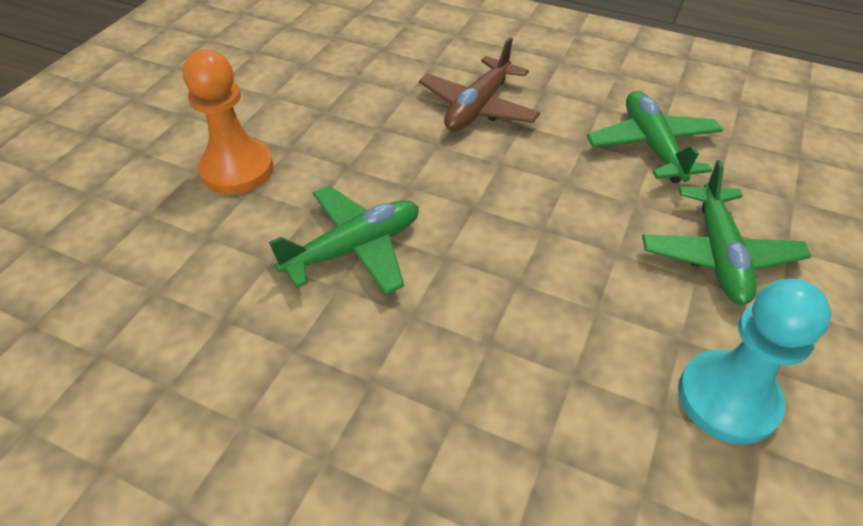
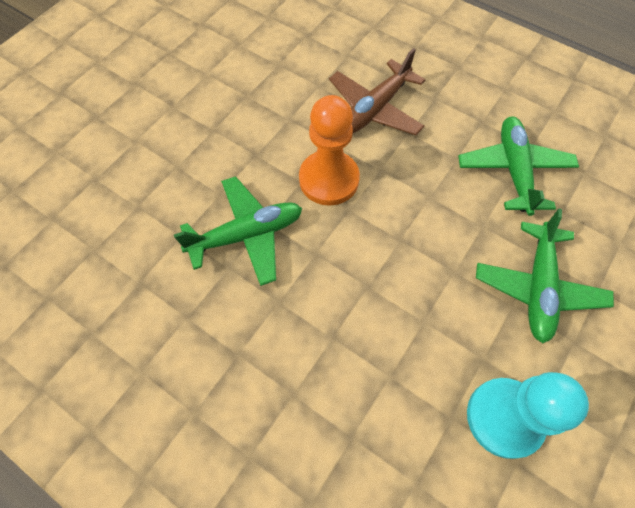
camera: 10 degrees right, 15 degrees up
orange pawn [183,49,274,194] -> orange pawn moved to [299,95,360,206]

